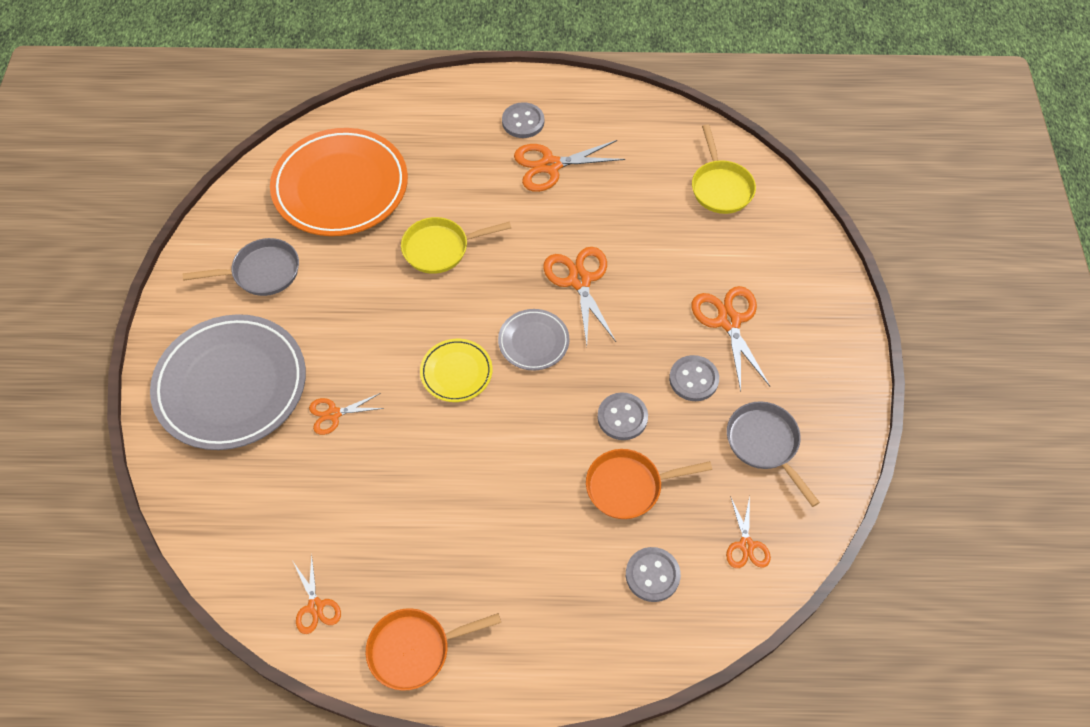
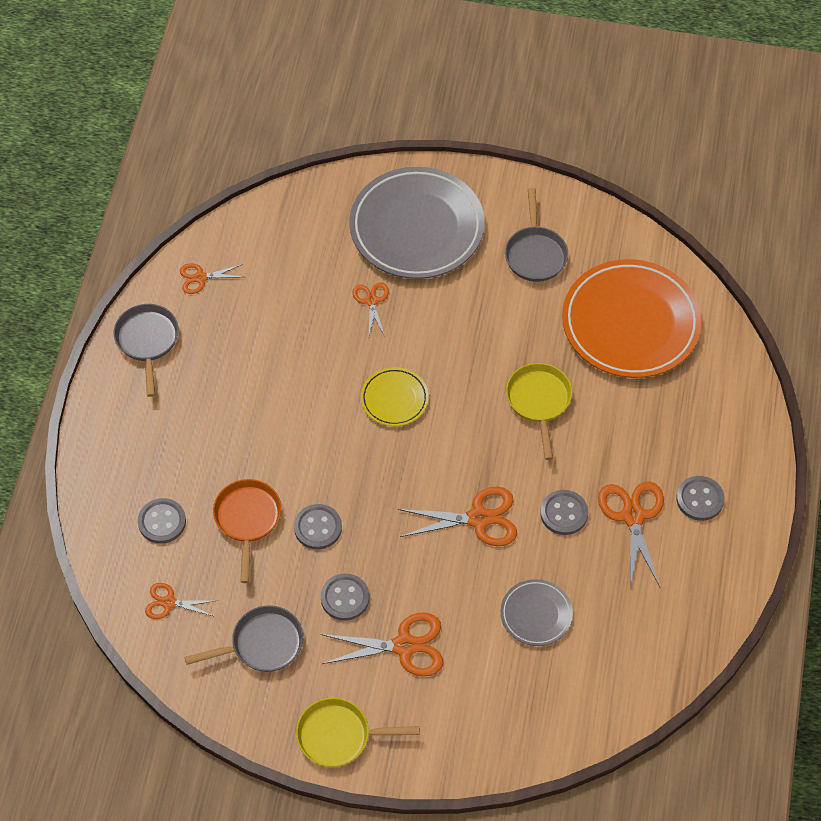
camera: 100 degrees right, 0 degrees up
orange pan [366,608,501,691] -> grey pan [114,304,179,397]
grey plate [498,309,570,371] -> grey plate moved to [501,579,573,646]
yellow pan [692,124,756,214] -> yellow pan moved to [296,698,419,767]
none -> grey button [540,490,588,535]

